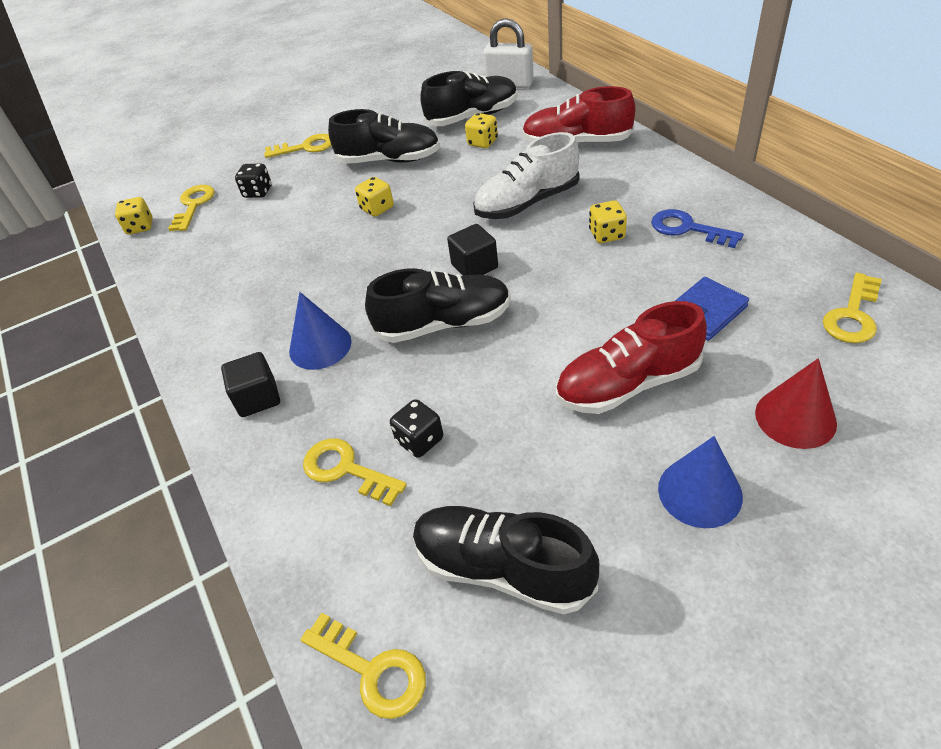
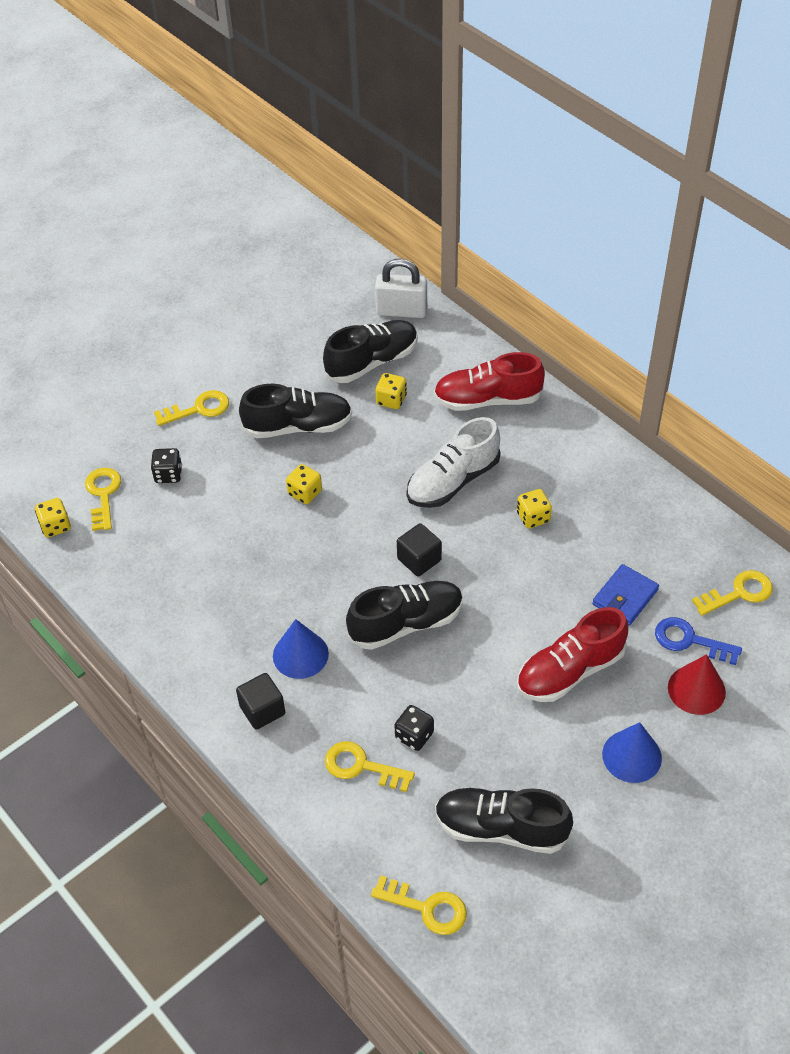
camera: 15 degrees left, 5 degrees up
blue key [651,209,744,248] -> blue key moved to [655,617,742,665]
yellow key [823,273,882,343] -> yellow key turned 135 degrees counterclockwise [692,570,773,616]

